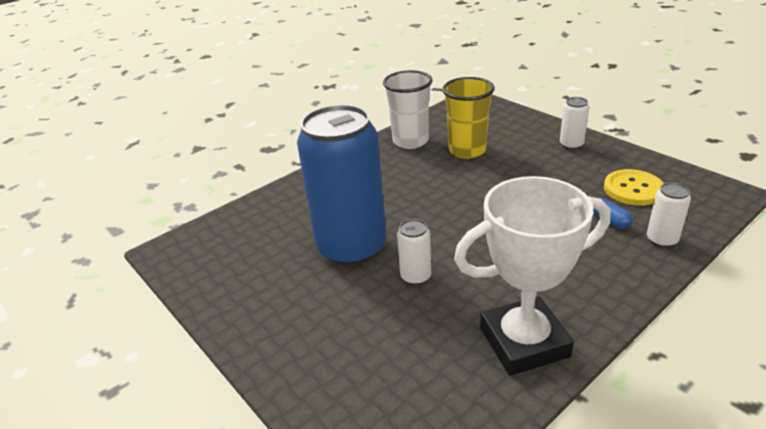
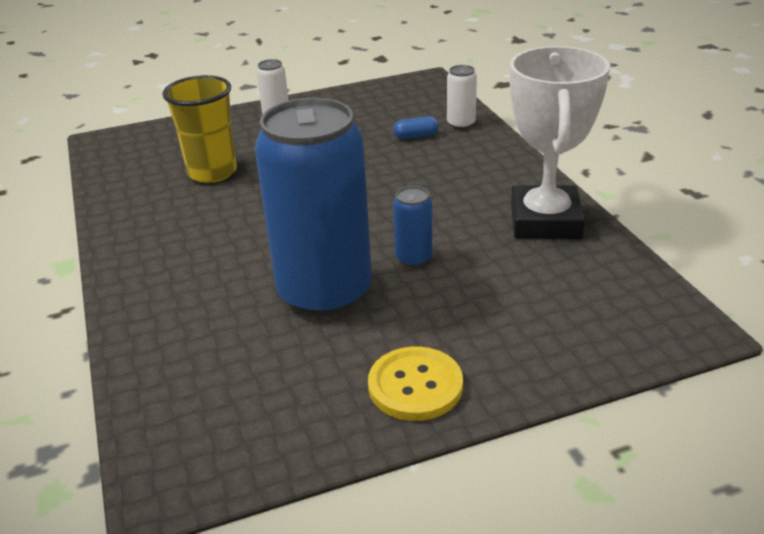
camera: 70 degrees left, 0 degrees up
white cup [383,70,433,149] -> none
white can [397,219,431,285] -> blue can [393,186,433,267]
yellow button [604,169,664,206] -> yellow button moved to [368,347,463,421]

